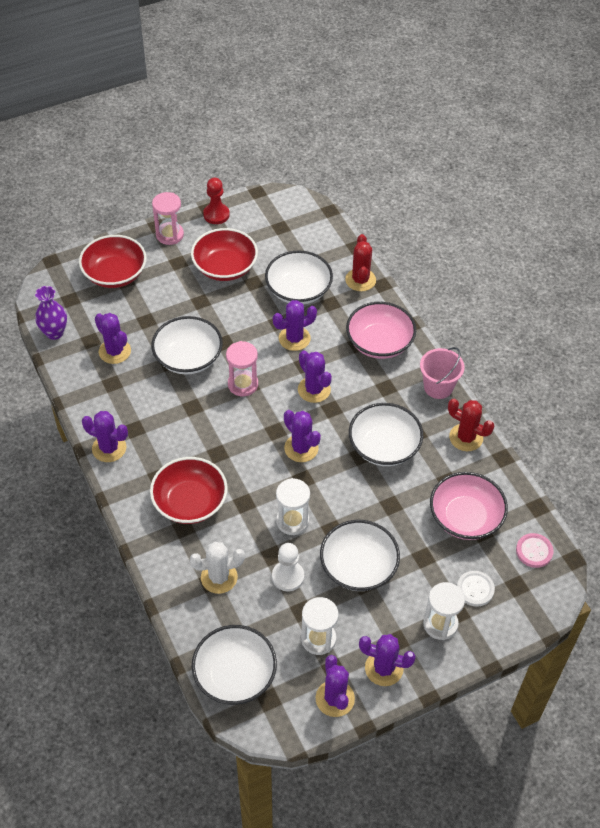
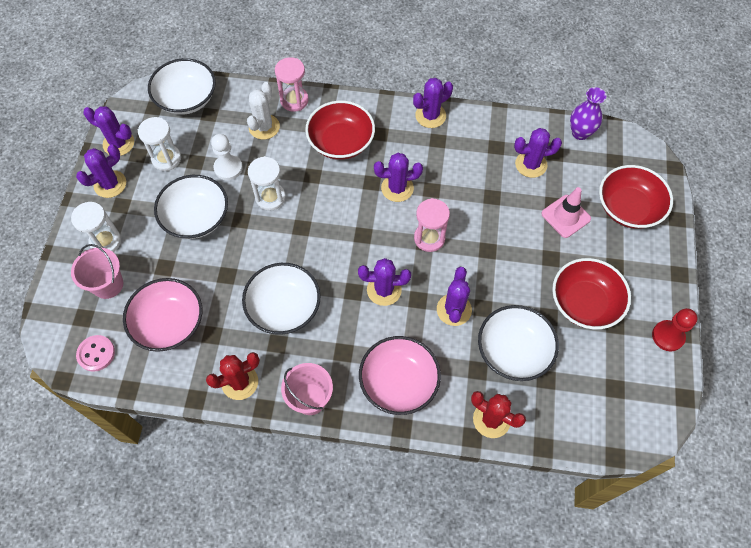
camera: 125 degrees right, 10 degrees up
white bowl [151,316,223,374] -> none
pink hourglass [152,192,184,245] -> pink hourglass moved to [275,57,309,112]
purple cactus [284,410,321,462] -> purple cactus moved to [374,153,423,202]
white button [457,571,495,607] -> pink bucket [71,244,123,299]
none -> pink traffic cone [541,187,591,238]

